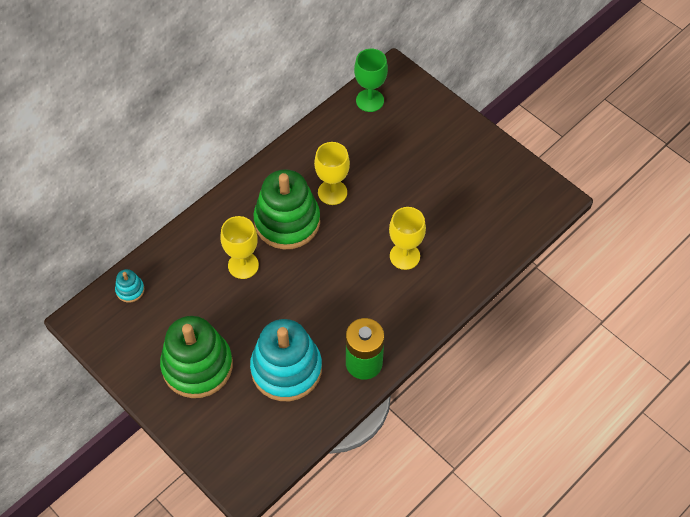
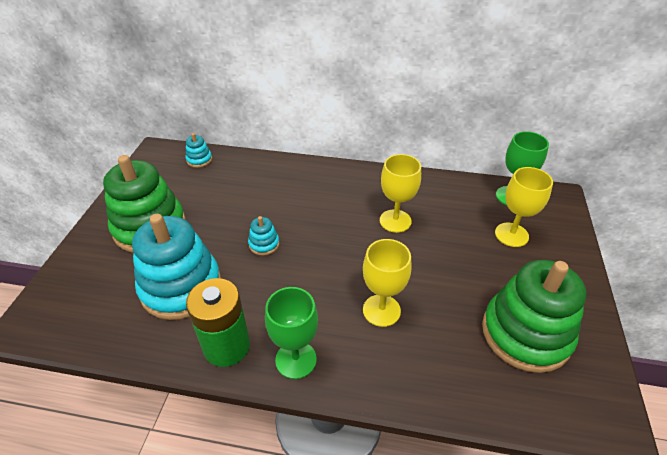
camera: 55 degrees right, 15 degrees down
yellow goblet [221,216,259,279] -> yellow goblet moved to [495,167,553,247]
green stacking toy [253,169,320,249] -> green stacking toy moved to [482,260,586,373]
none -> turquoise stacking toy [248,216,279,255]
none -> green goblet [265,287,318,379]

